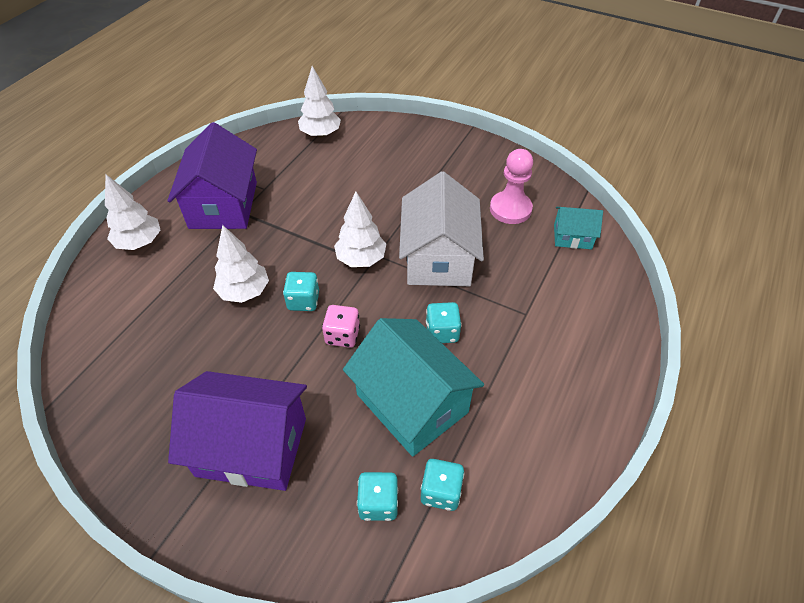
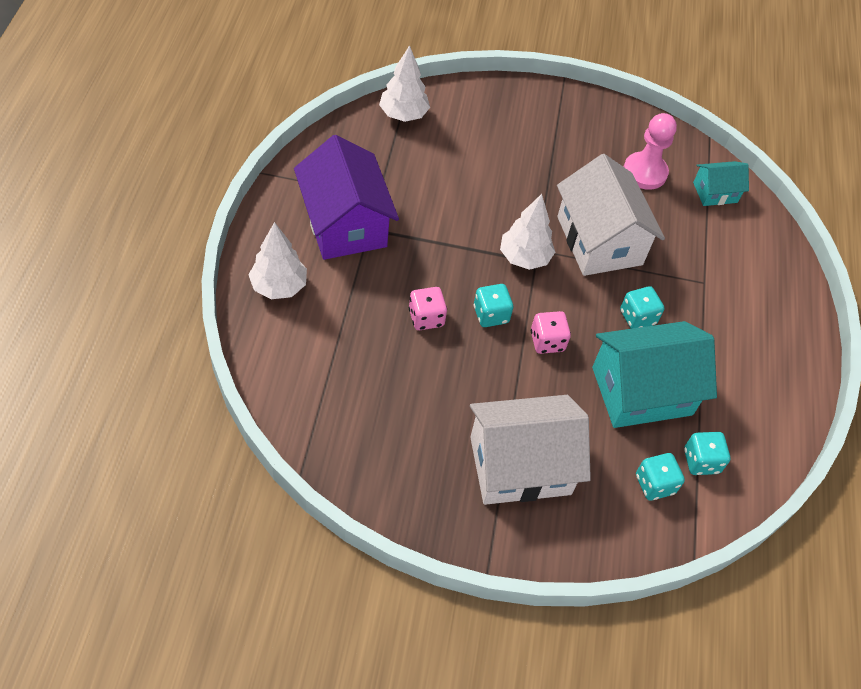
camera: 25 degrees left, 5 degrees up
purple house [168,371,307,491] -> white house [470,395,591,505]
white tree [213,225,269,303] -> pink dice [409,287,447,330]
turquoise house [343,318,484,457] -> turquoise house turned 45 degrees counterclockwise [592,321,717,428]

